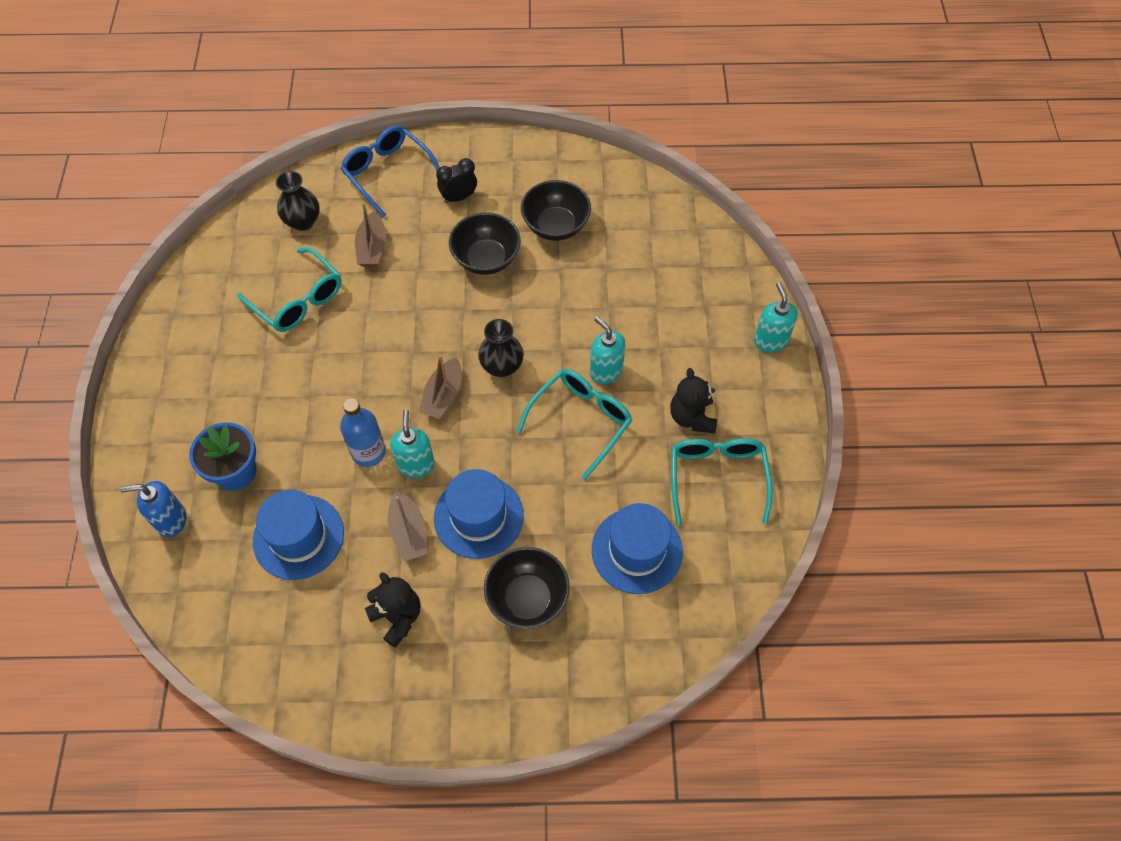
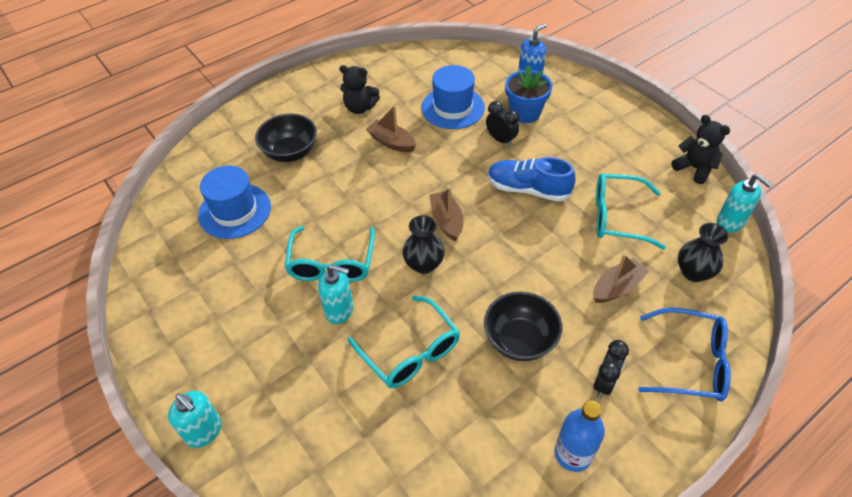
camera: 145 degrees right, 10 degrees down
blue bottle [340,398,386,467] -> blue bottle moved to [555,401,605,472]
brown boat [355,203,386,267] -> brown boat turned 90 degrees clockwise [593,254,649,303]
turquoise soap dispenser [390,410,435,478] -> turquoise soap dispenser moved to [717,174,773,232]
blue hat [434,469,524,559] -> none
black bowl [521,180,591,241] -> none
black teddy bear [670,368,717,433] -> black teddy bear moved to [671,115,730,184]
turquoise glasses [671,438,773,525] -> turquoise glasses moved to [348,296,460,388]
none -> black clock [486,101,519,146]
none -> blue shoe [488,157,576,201]

